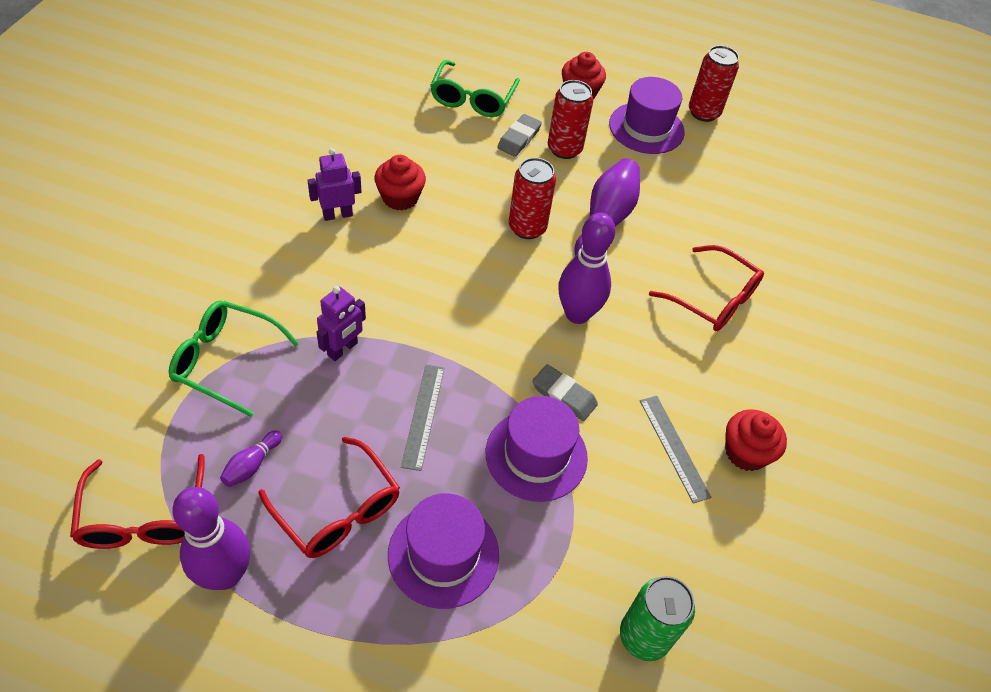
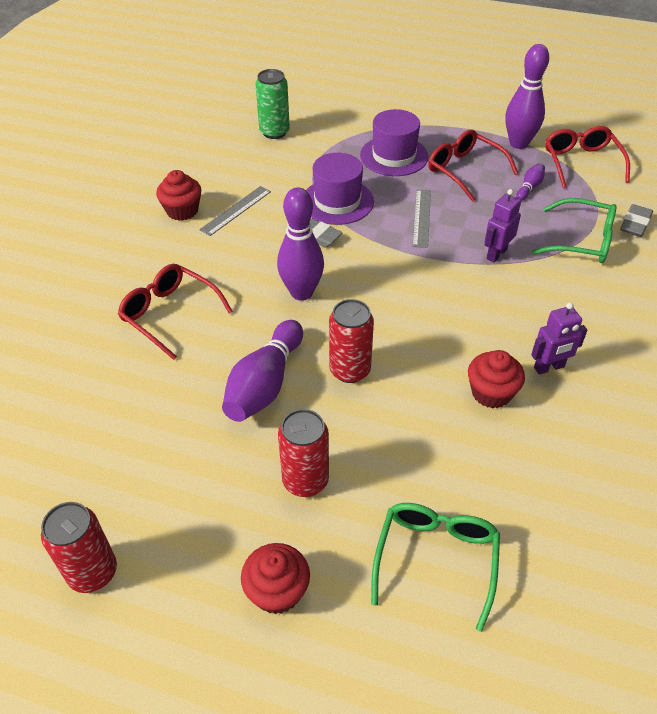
camera: 175 degrees left, 5 degrees down
grey eraser [497,114,542,157] -> grey eraser moved to [620,204,653,237]
purple hat [609,77,685,154] -> none
grey ruler [640,396,711,504] -> grey ruler turned 60 degrees clockwise [199,186,271,236]

